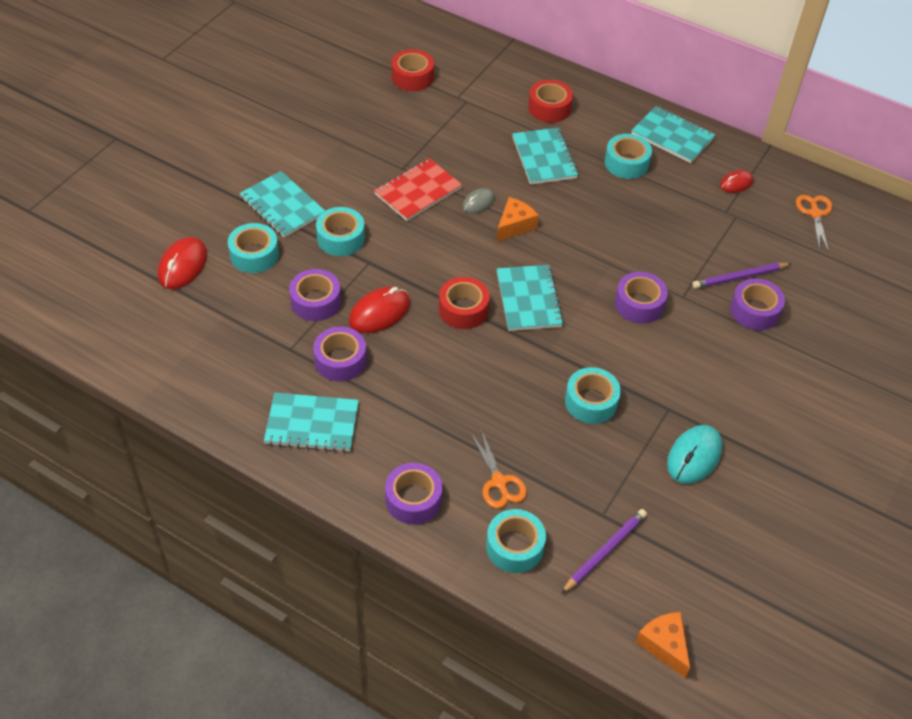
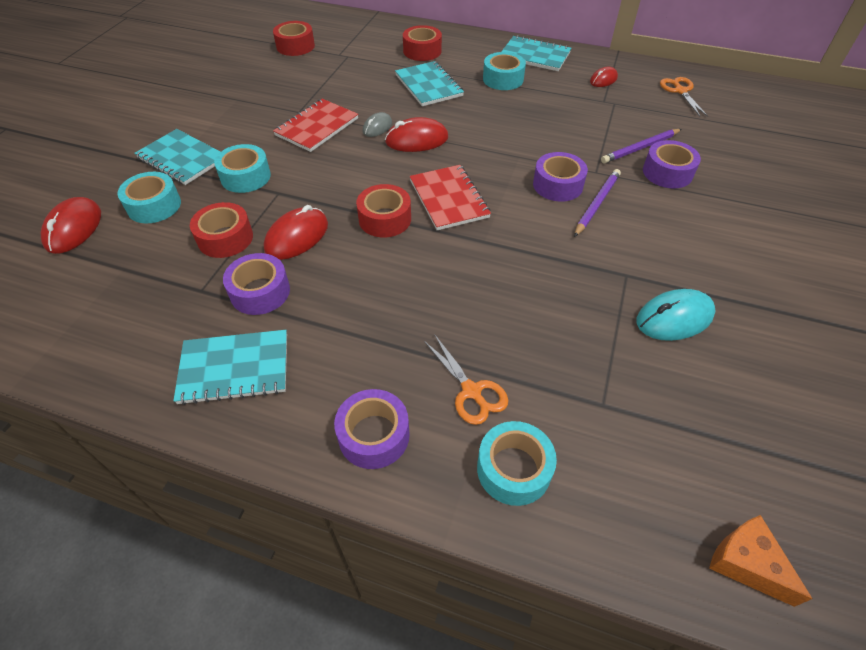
camera: 10 degrees left, 0 degrees up
purple tape [289,269,341,321] -> red tape [190,202,253,258]
orange cheese [496,197,539,242] -> red mouse [385,117,448,152]
turquoise notebook [497,265,564,331] -> red notebook [410,165,491,230]
purple pencil [561,509,647,594] -> purple pencil moved to [574,169,621,237]
turquoise tape [565,367,621,424] -> none
turquoise mouse [667,425,722,484] -> turquoise mouse turned 45 degrees clockwise [637,289,716,341]

